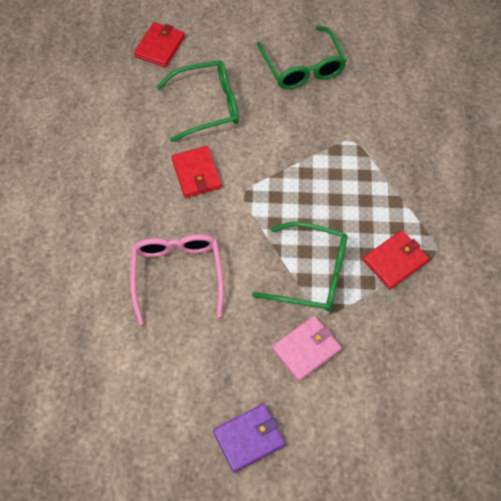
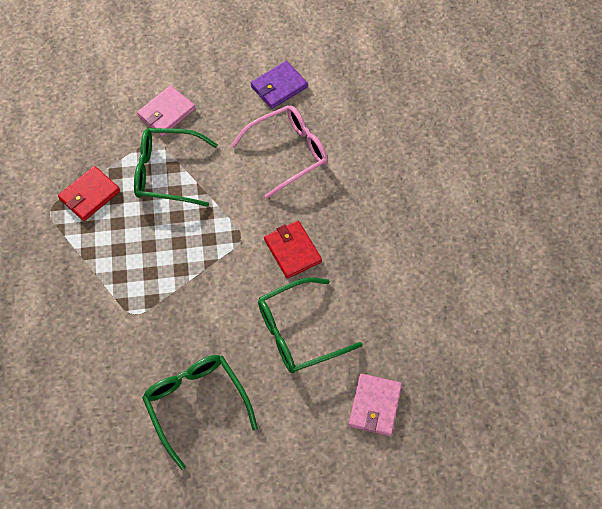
camera: 170 degrees right, 0 degrees up
pink glasses [130,234,224,325] -> pink glasses turned 105 degrees counterclockwise [231,105,328,199]
red wallet [134,22,185,67] -> pink wallet [348,373,402,436]
purple wallet [213,404,285,473] -> purple wallet moved to [251,61,308,109]

